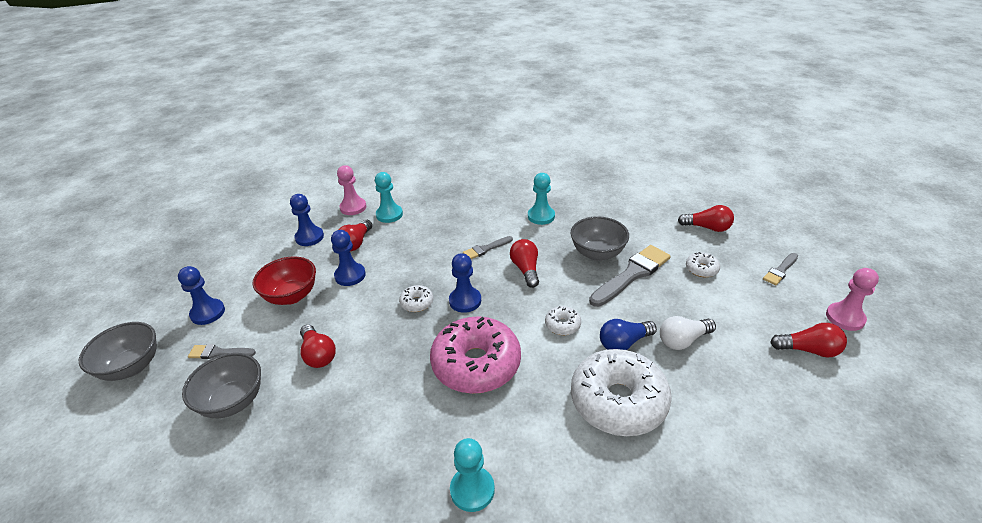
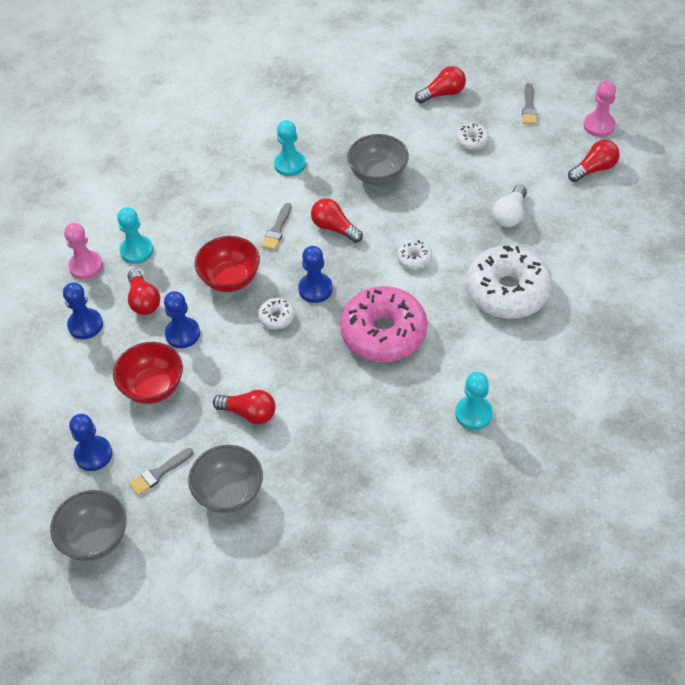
camera: 40 degrees left, 15 degrees up
grey brush [589,245,671,307] -> none
blue light bulb [600,319,657,350] -> none
none -> red bowl [195,236,260,292]

